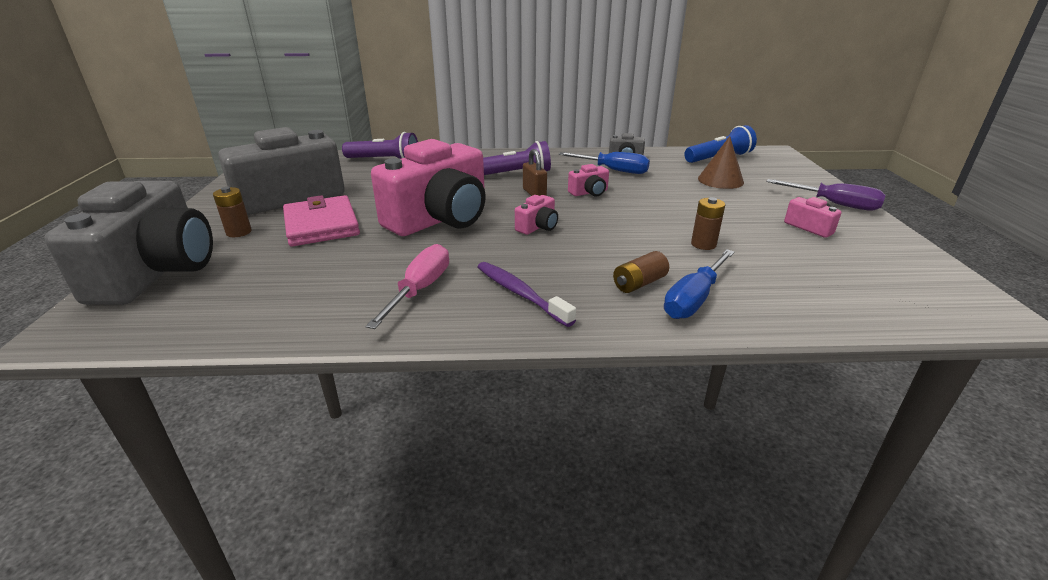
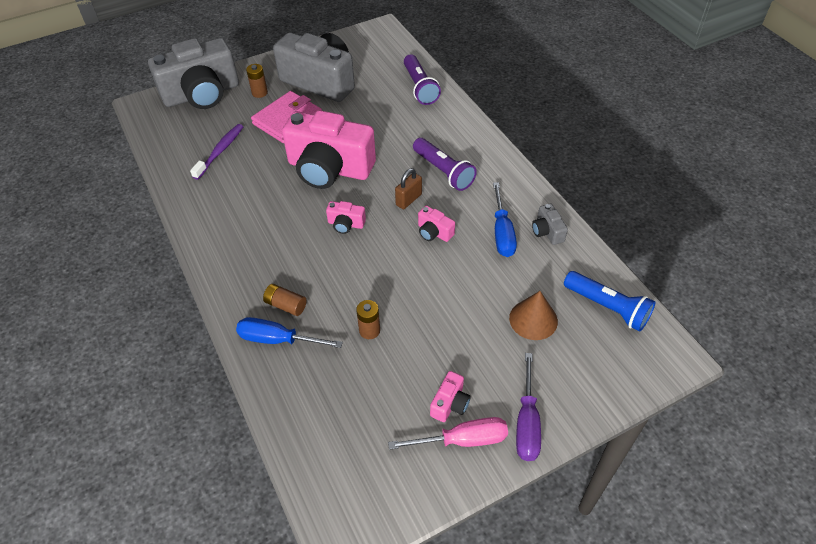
camera: 65 degrees right, 20 degrees up
pink screwdriver [366,244,449,329] -> pink screwdriver moved to [388,417,508,450]
purple toothbrush [478,262,576,327] -> purple toothbrush moved to [190,124,243,180]

